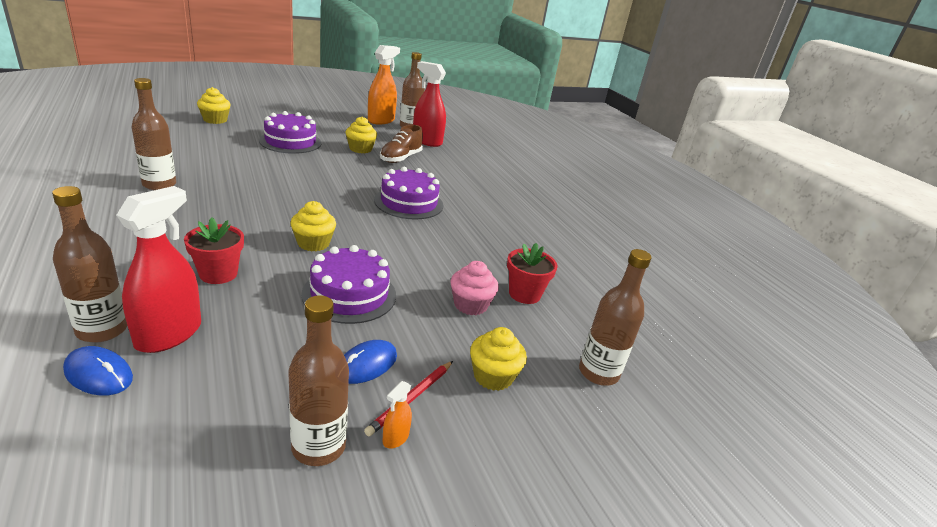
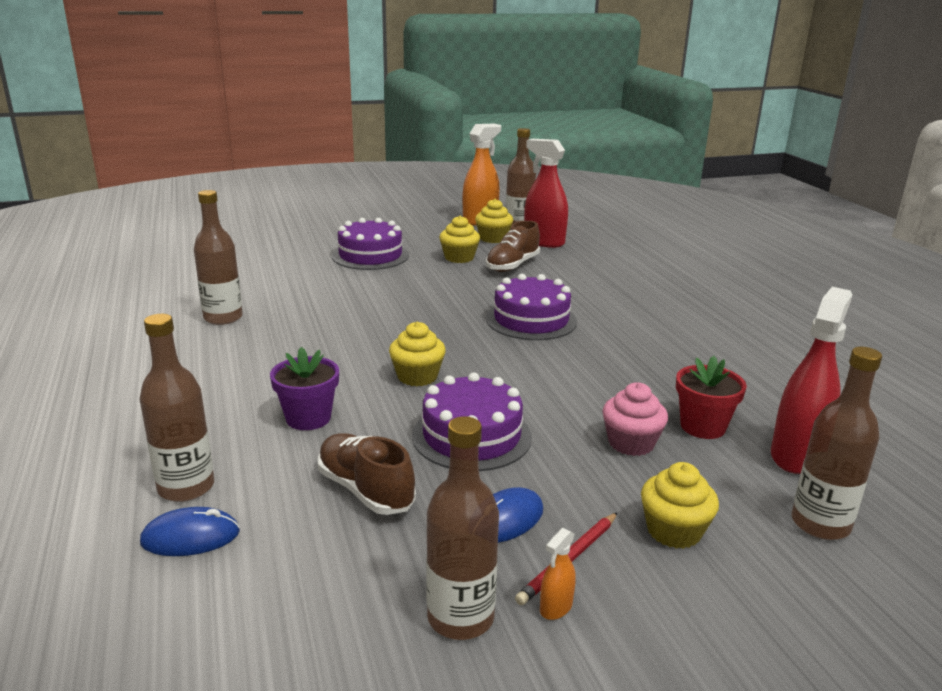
camera: 10 degrees right, 5 degrees down
blue mouse [63,346,133,396] -> blue mouse turned 45 degrees counterclockwise [140,507,240,556]
red spray bottle [117,186,201,353] -> red spray bottle moved to [771,287,853,474]
red flower pot [184,217,244,284] -> purple flower pot [270,347,339,430]
yellow cupcake [197,87,231,124] -> yellow cupcake moved to [475,199,513,243]
none -> brown shoe [318,433,416,515]

